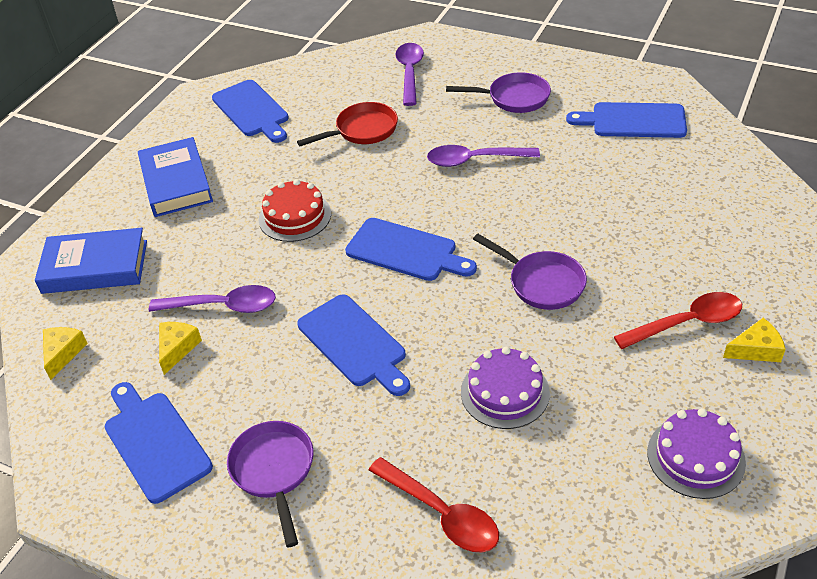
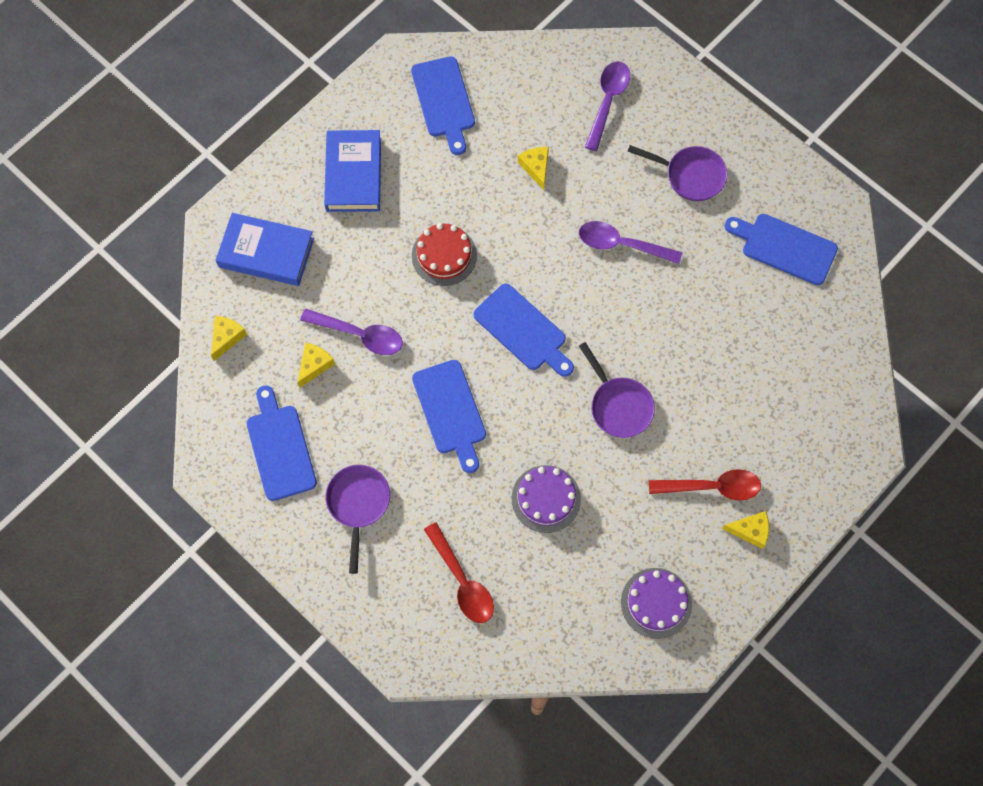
camera: 15 degrees right, 25 degrees up
red pan [297,102,398,146] -> yellow cheese [518,147,549,190]

